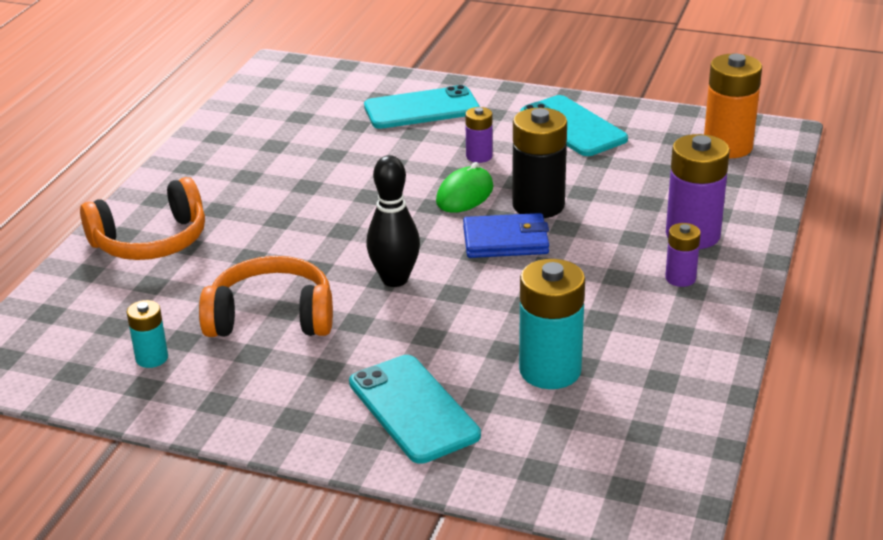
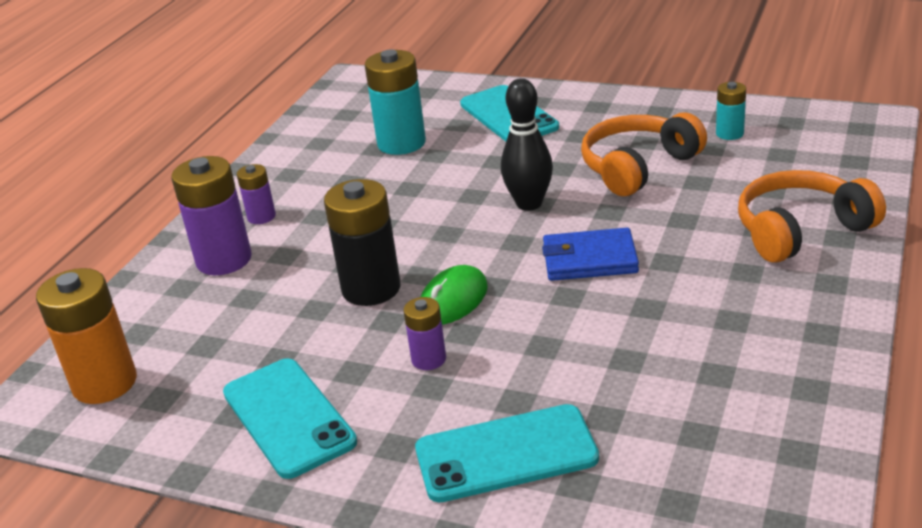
camera: 175 degrees left, 0 degrees up
orange headphones [199,256,333,337] -> orange headphones turned 135 degrees clockwise [581,112,707,196]
blue wallet [463,213,549,258] -> blue wallet moved to [542,228,639,281]

